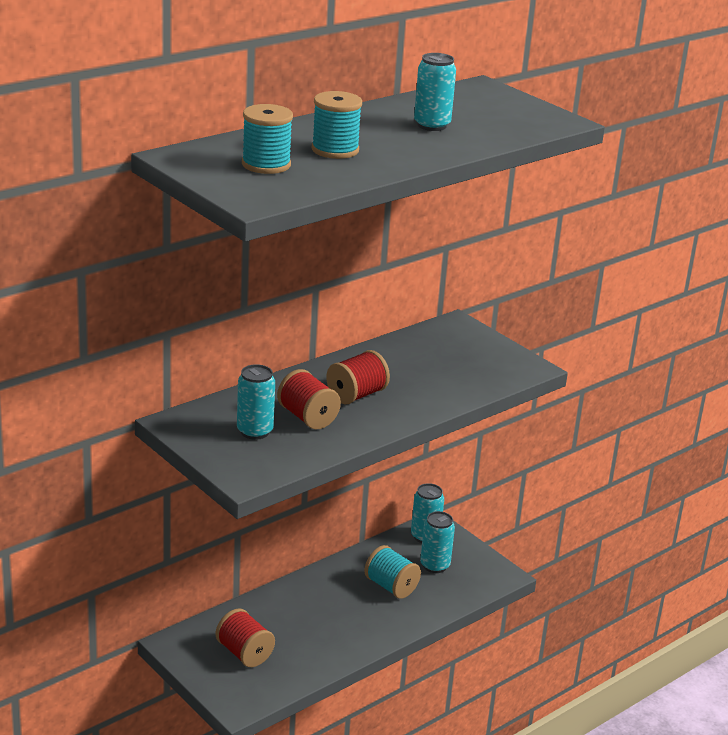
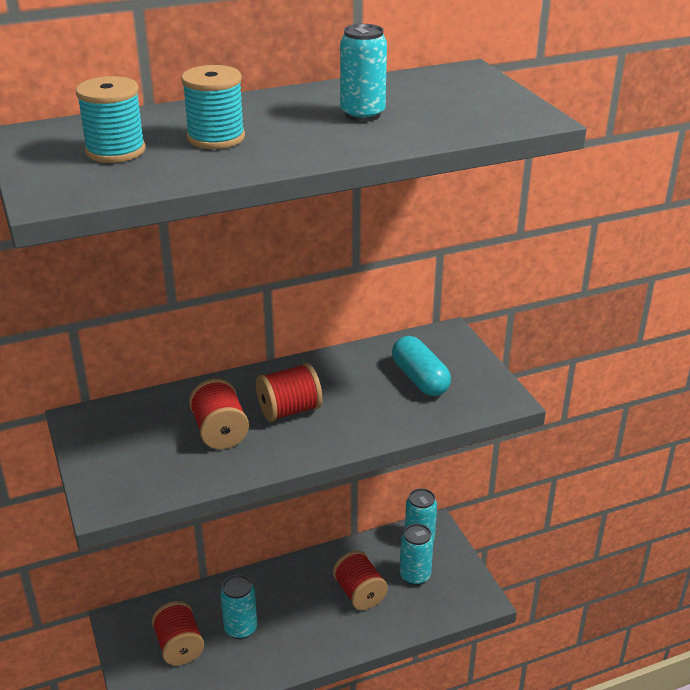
camera: 20 degrees right, 5 degrees up
turquoise can [237,364,275,440] -> turquoise can moved to [220,575,257,639]
turquoise spool [364,545,421,599] -> red spool [333,550,388,610]
none -> turquoise capsule [392,336,451,396]

